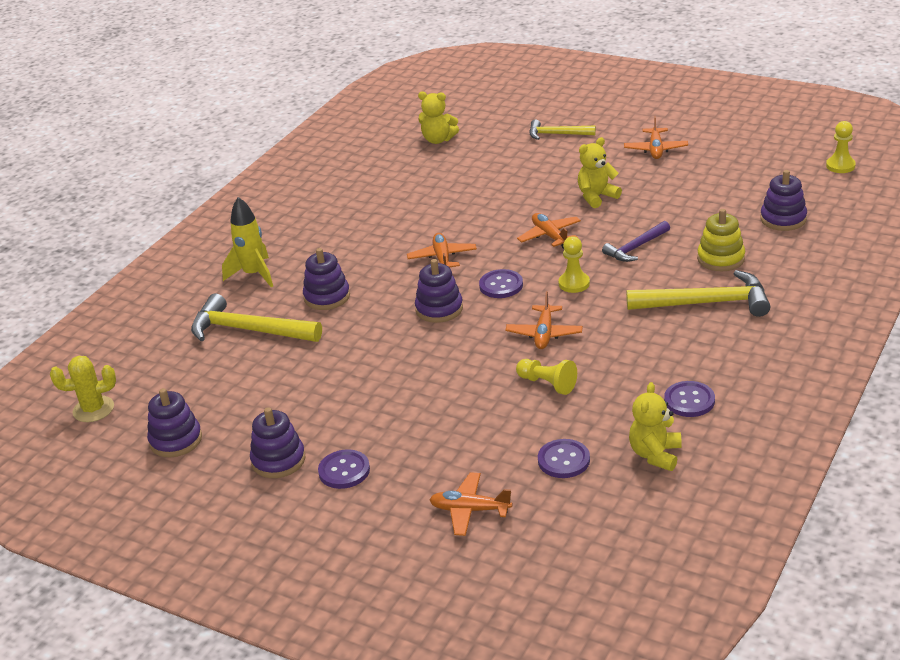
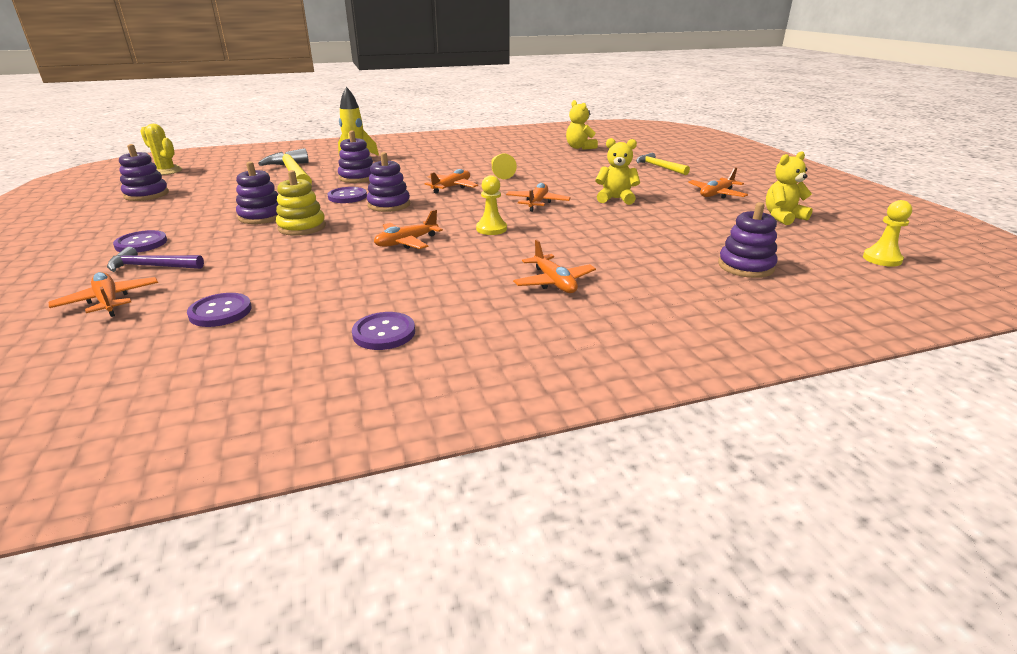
camera: 40 degrees right, 5 degrees down
purple stacking toy [250,407,305,478] -> purple stacking toy moved to [236,162,278,224]
purple button [479,269,523,298] -> purple button moved to [327,187,367,203]
yellow pawn [516,359,577,395] -> yellow pawn moved to [491,153,517,179]
purple hammer [602,221,670,262] -> purple hammer moved to [107,247,204,272]
yellow hammer [626,270,770,317] -> orange plane [513,239,596,293]
yellow teddy bear [629,382,682,471] -> yellow teddy bear moved to [766,151,813,225]
yellow stacking toy [697,209,745,271] -> yellow stacking toy moved to [276,170,326,236]

